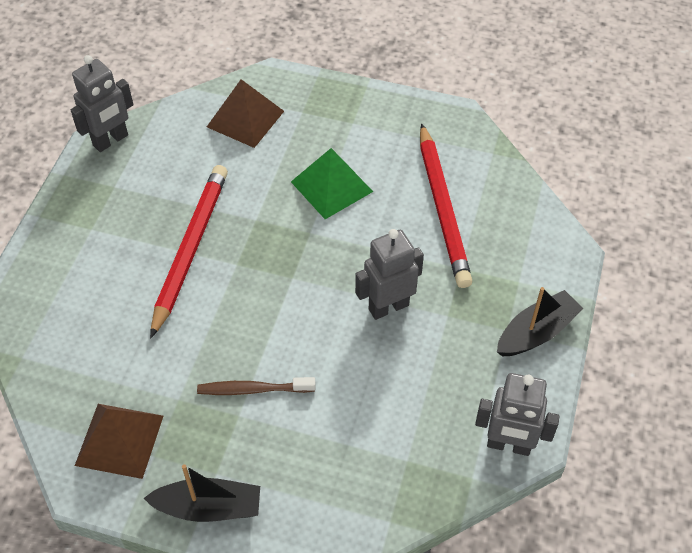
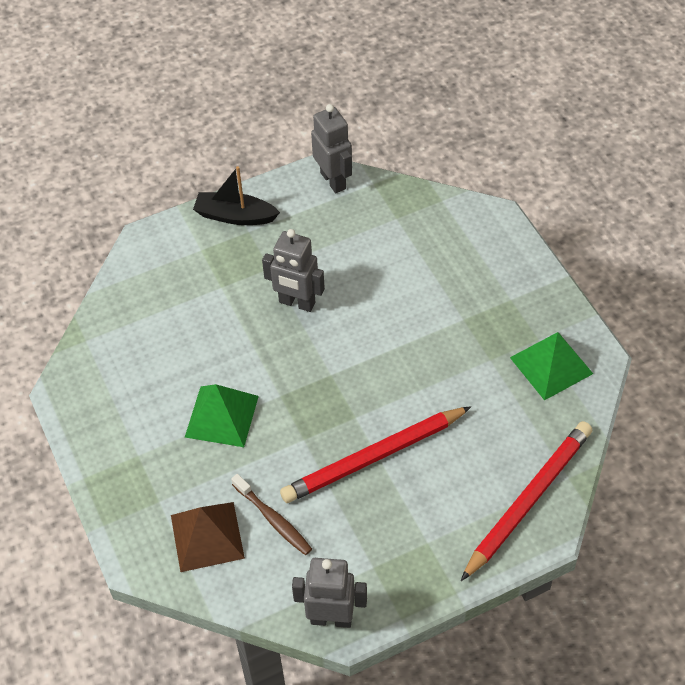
camera: 130 degrees left, 0 degrees up
brown pyramid [75,404,163,479] -> green pyramid [510,332,593,400]
black boat [144,464,260,522] -> none
brown toothbrush [197,377,315,395] -> brown toothbrush moved to [231,474,312,555]
red pencil [420,123,472,288] -> red pencil moved to [461,421,592,581]

